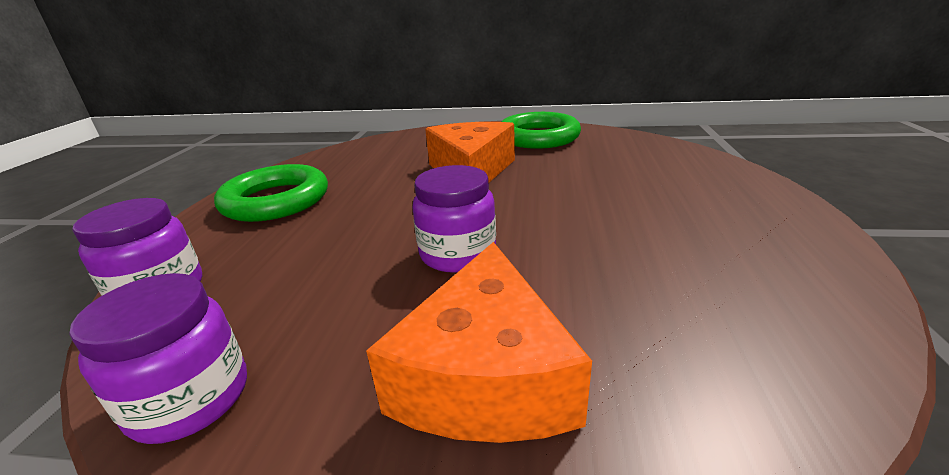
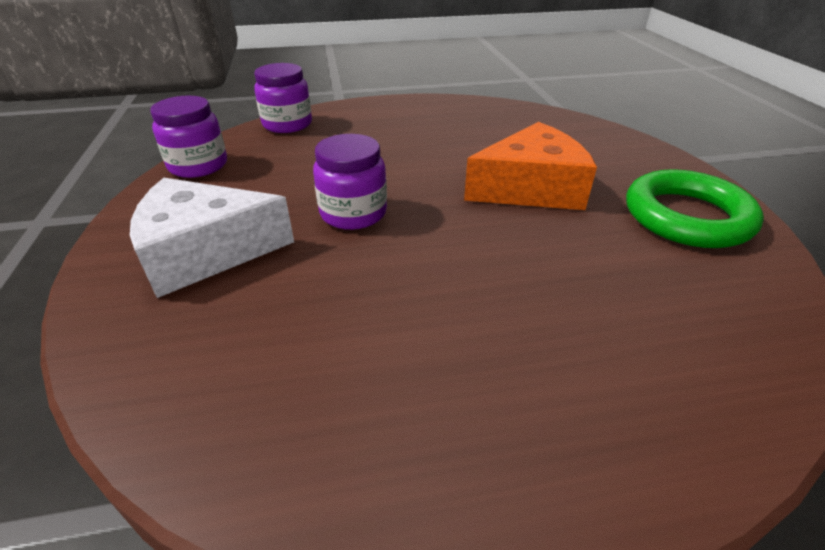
camera: 70 degrees right, 10 degrees up
green ring [214,164,328,222] -> none
orange cheese [366,242,592,443] -> white cheese [130,178,294,298]

